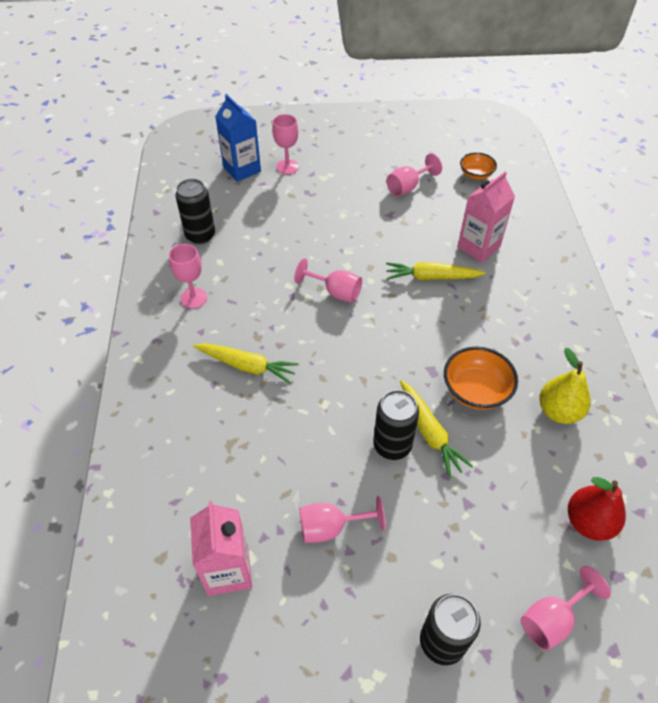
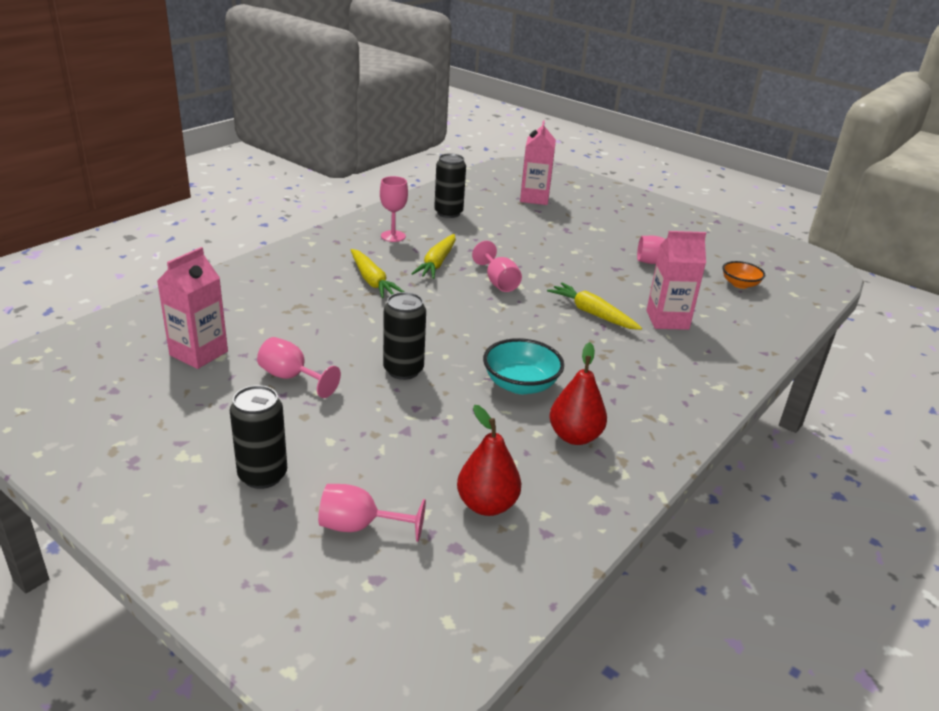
camera: 40 degrees right, 20 degrees down
blue carton [215,94,261,182] -> pink carton [520,120,556,205]
pink goblet [272,114,299,174] -> none
yellow carrot [400,380,473,478] -> yellow carrot moved to [411,234,456,279]
orange bowl [444,347,518,410] -> turquoise bowl [483,338,564,394]
yellow pear [539,348,591,424] -> red pear [549,342,607,445]

